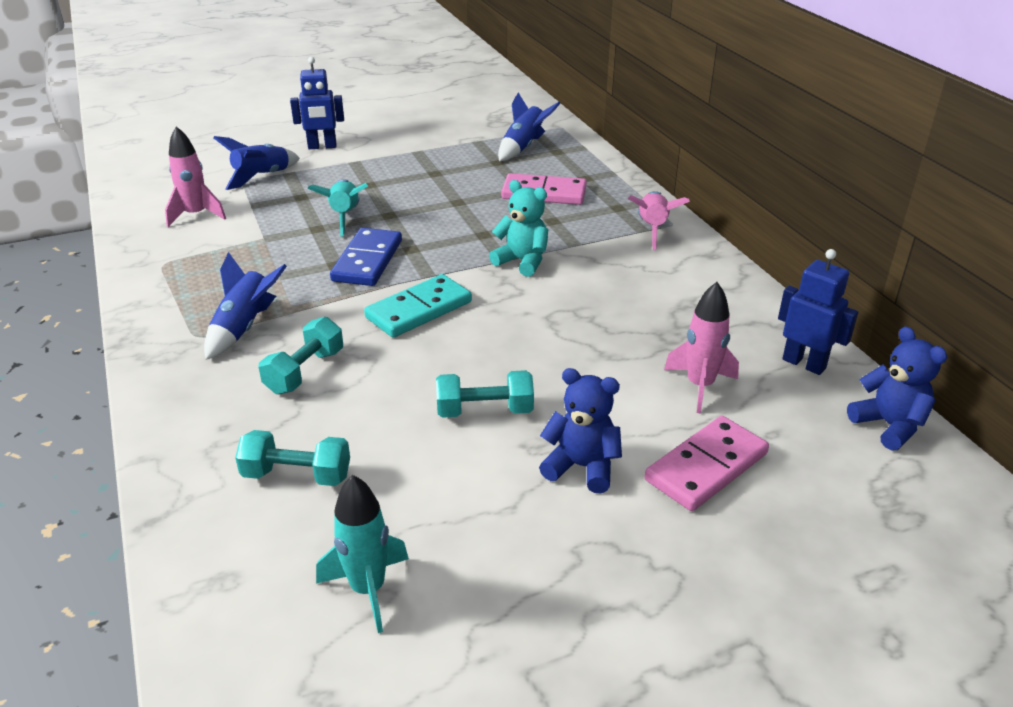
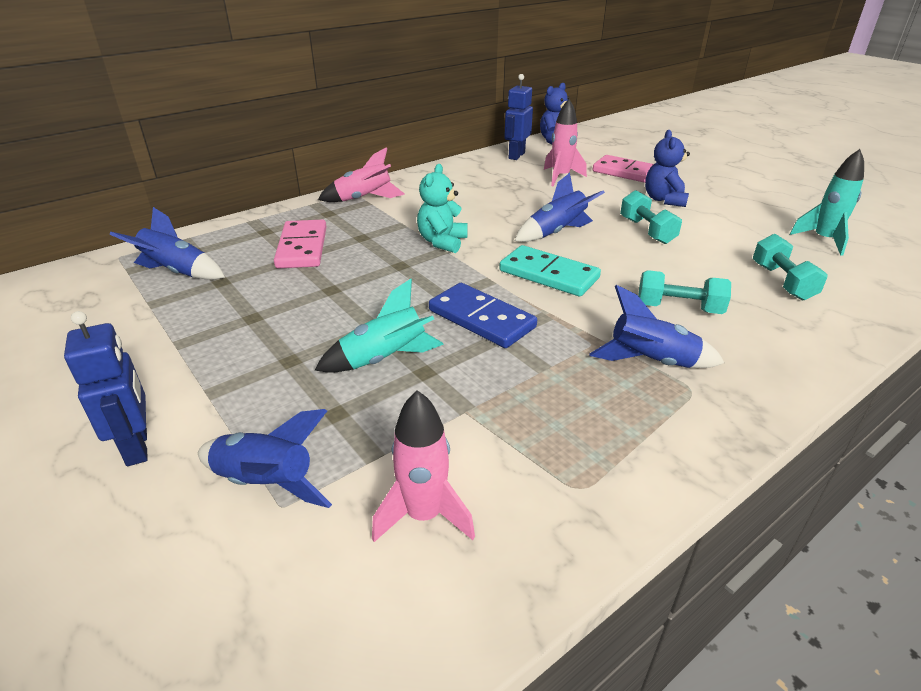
camera: 105 degrees left, 0 degrees up
blue domino [330,228,402,286] -> blue domino turned 45 degrees clockwise [429,283,537,348]
none -> blue rocket [515,173,605,242]

